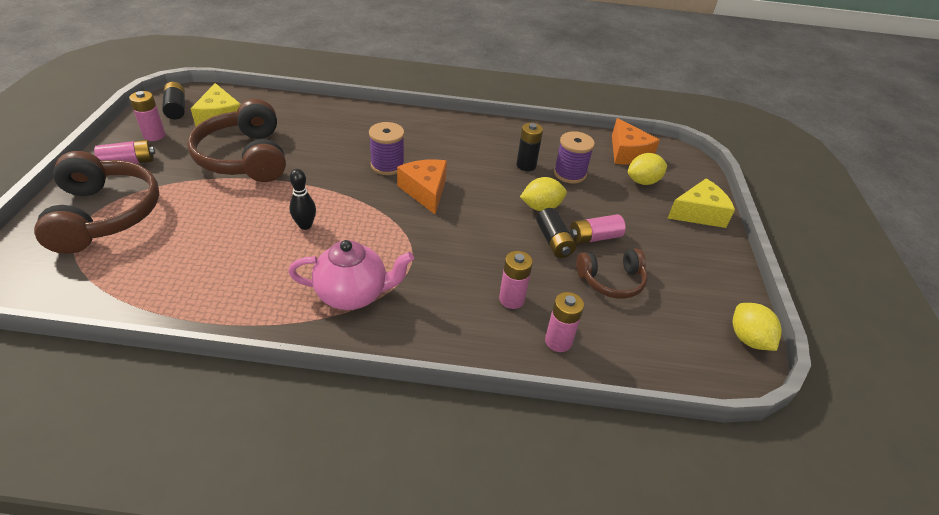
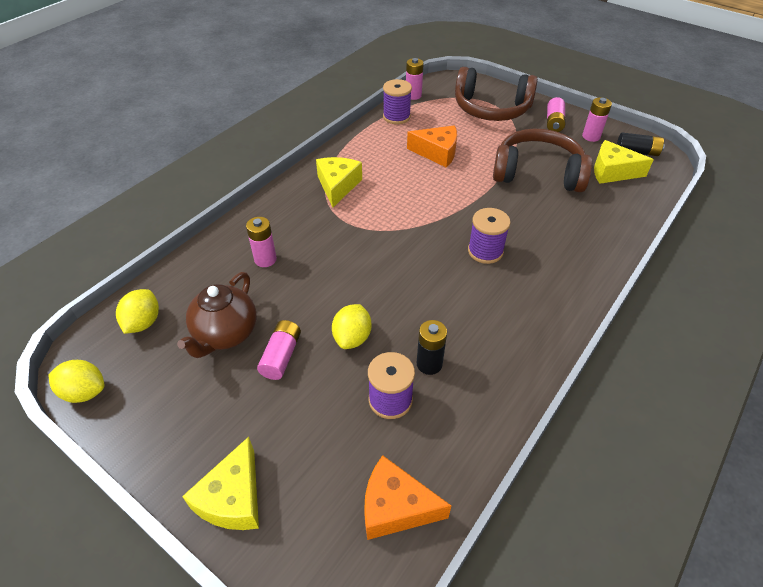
camera: 125 degrees right, 5 degrees up
pink teapot [288,240,414,310] -> yellow cheese [316,157,362,208]
black bowling pin [289,169,316,230] -> none
orange cheese [397,159,447,214] -> orange cheese moved to [407,125,457,167]
black battery [536,208,576,258] -> none
pink battery [545,292,584,352] -> pink battery moved to [406,58,424,100]
brown headphones [576,248,647,299] -> brown teapot [177,272,257,358]
yellow lemon [628,153,667,185] -> yellow lemon moved to [116,289,159,334]
none -> purple spool [383,79,412,124]

